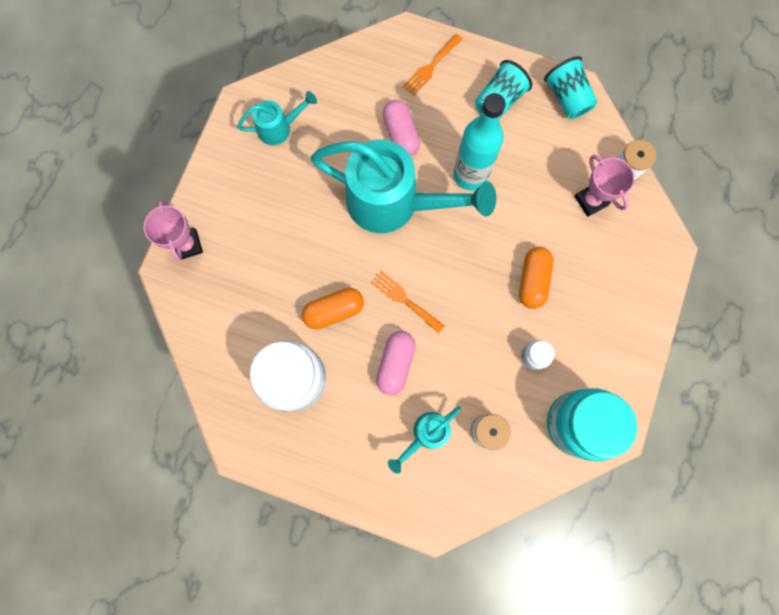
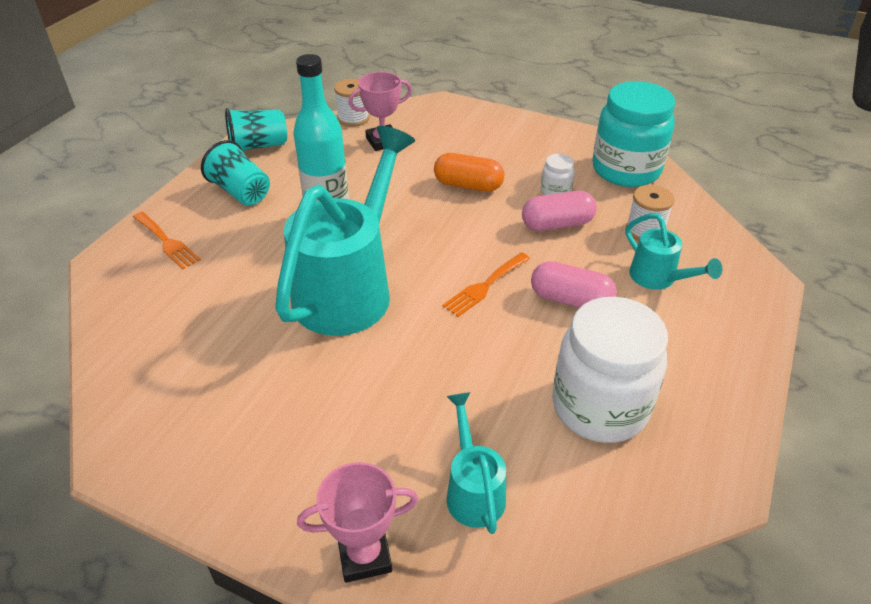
camera: 85 degrees left, 35 degrees down
turquoise watering can [237,91,317,145] -> turquoise watering can moved to [447,392,506,534]
orange capsule [302,288,364,329] -> none
pink capsule [383,100,420,156] -> pink capsule moved to [522,191,597,231]

